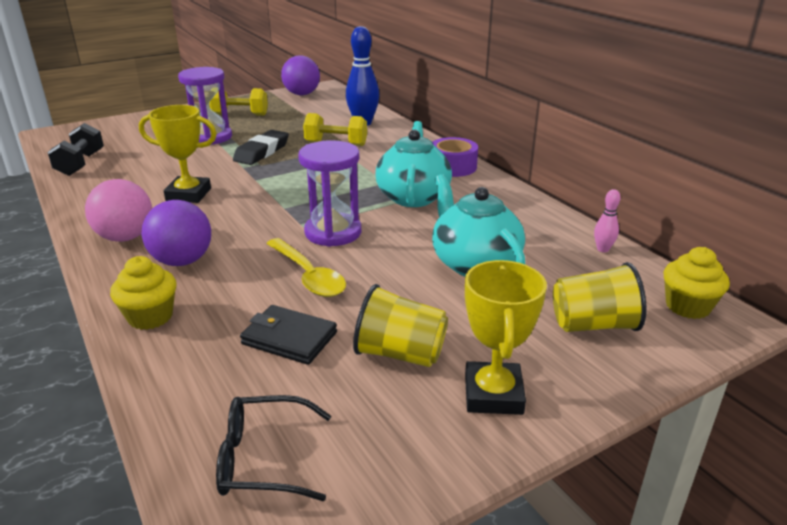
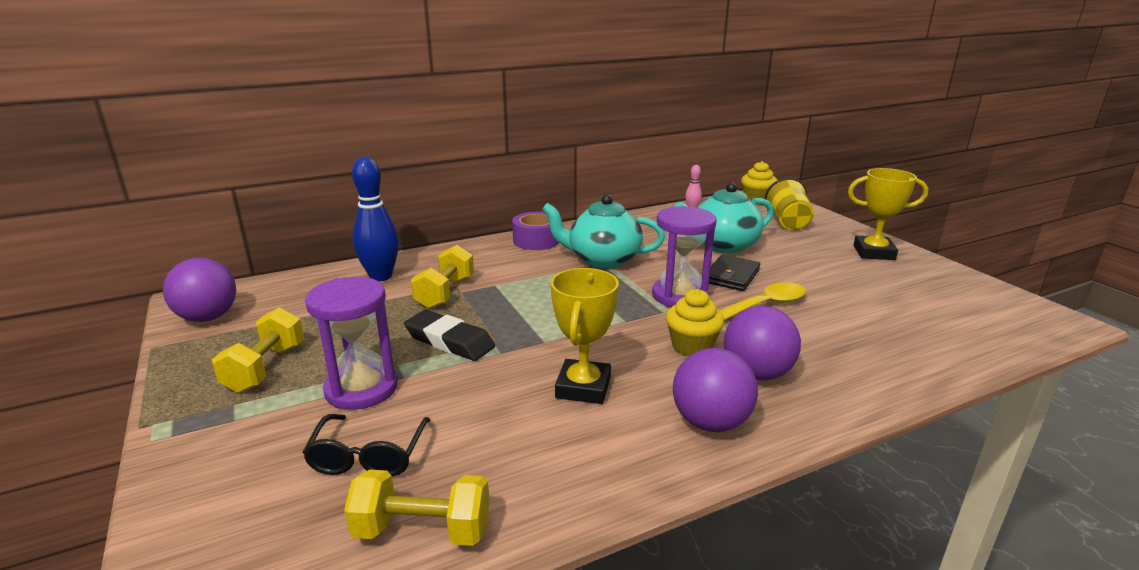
camera: 85 degrees left, 5 degrees down
black dumbbell [48,123,104,176] -> yellow dumbbell [344,470,490,546]
pink ball [85,179,152,242] -> purple ball [673,348,758,432]
yellow cupcake [110,256,177,330] -> yellow cupcake moved to [666,289,724,356]
black glasses [216,395,331,501] -> black glasses moved to [302,414,430,477]
black wallet [240,305,337,365] -> black wallet moved to [709,255,760,291]
yellow cup [353,284,448,367] -> none

